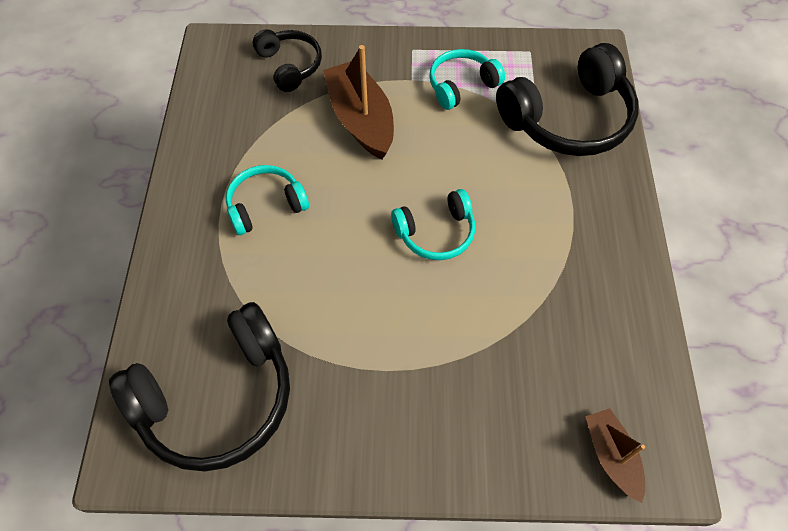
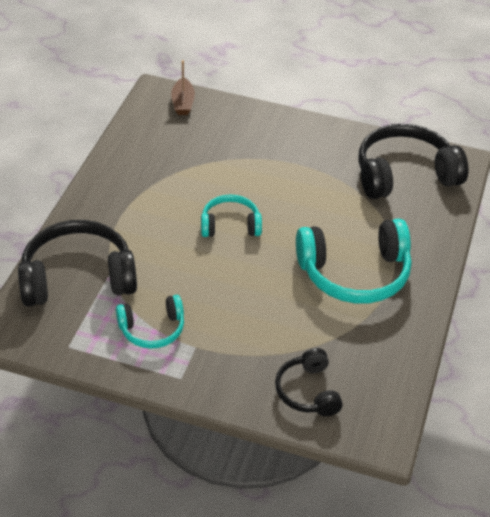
camera: 165 degrees left, 15 degrees down
turquoise headphones [226,165,309,235] -> turquoise headphones [296,219,412,304], size x1.78
brown boat [323,45,394,159] -> none

